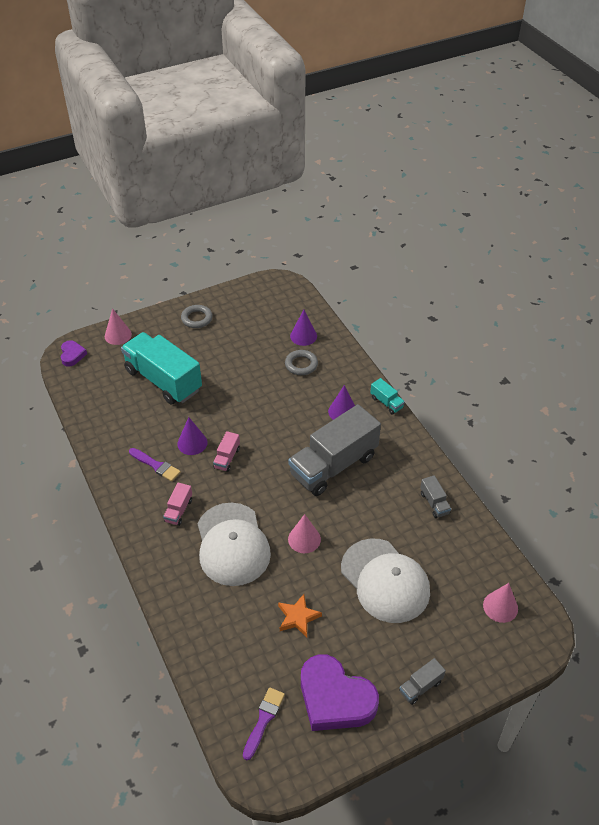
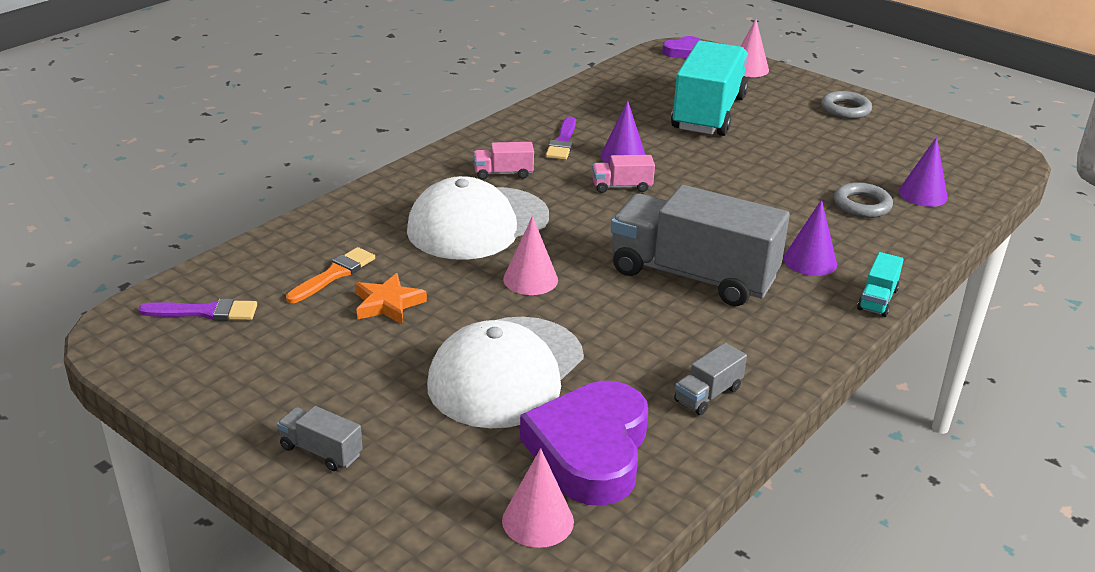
camera: 65 degrees right, 15 degrees down
purple heart [301,654,379,731] -> purple heart moved to [520,381,648,506]
none -> orange brush [286,247,375,303]

